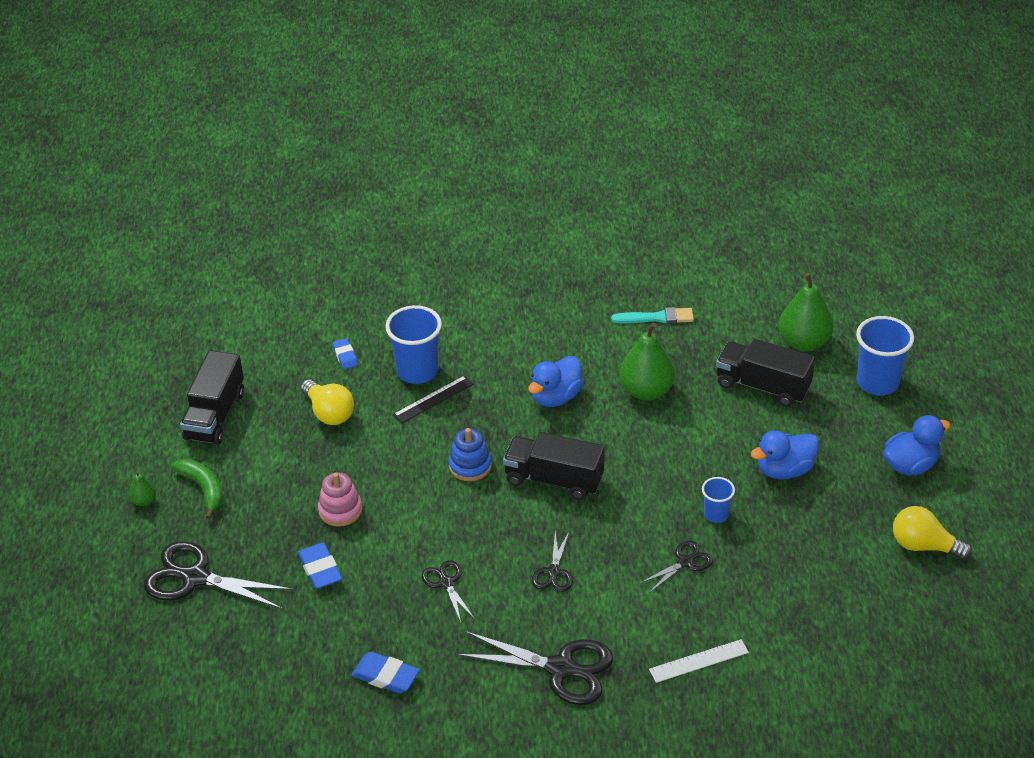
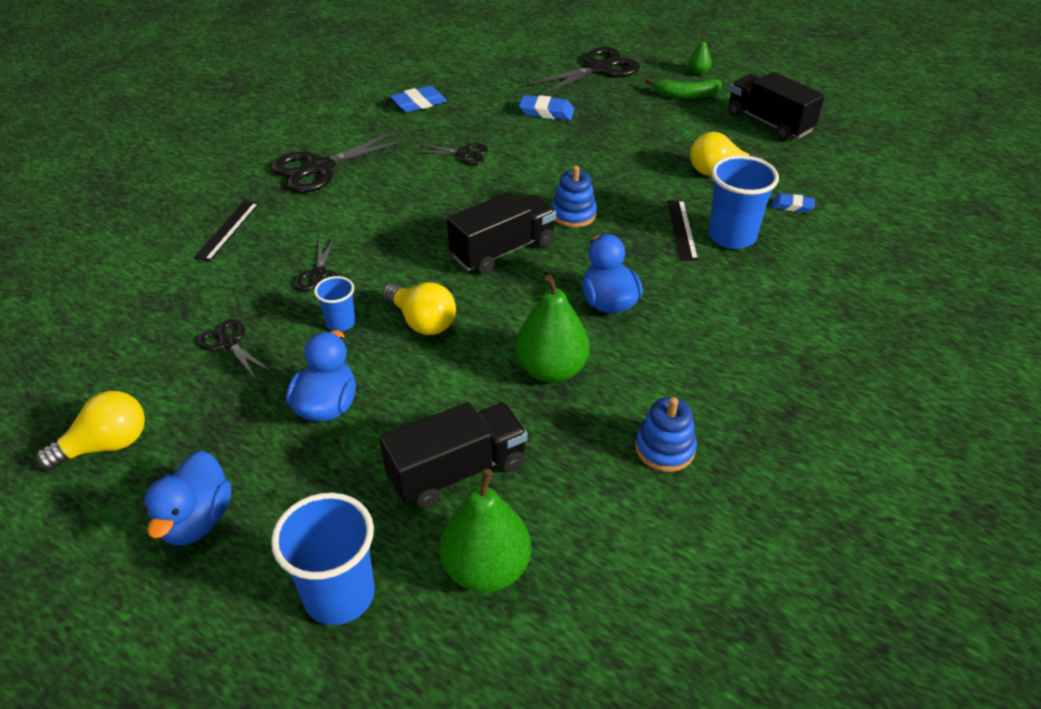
camera: 125 degrees right, 0 degrees up
pink stacking toy [318,472,362,527] -> none
black scissors [532,531,573,592] -> black scissors moved to [197,319,271,378]
turquoise brush [611,307,694,324] -> blue stacking toy [635,397,697,472]
white ruler [649,639,749,683] -> black ruler [194,201,259,262]
none -> yellow light bulb [382,282,456,335]

